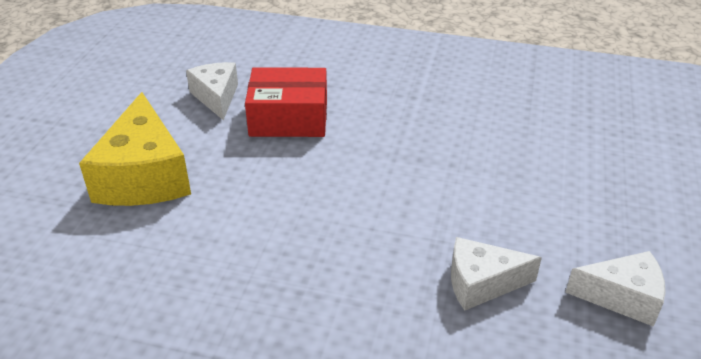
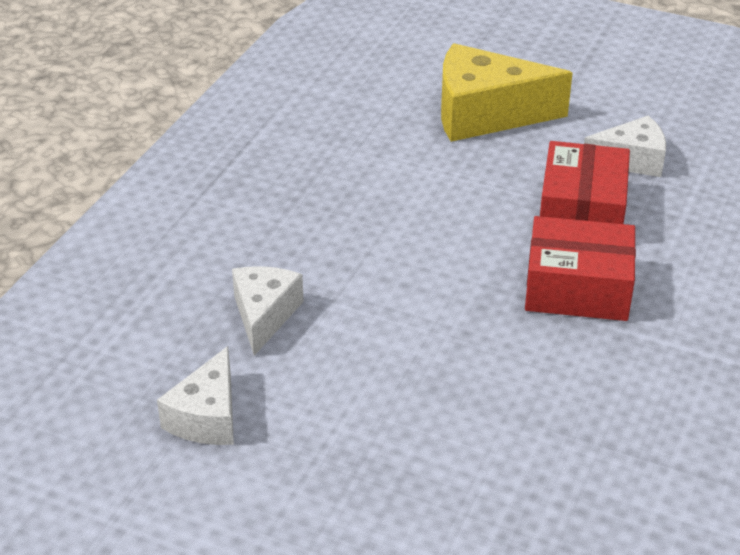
camera: 100 degrees right, 0 degrees up
none -> red box [525,216,636,321]

